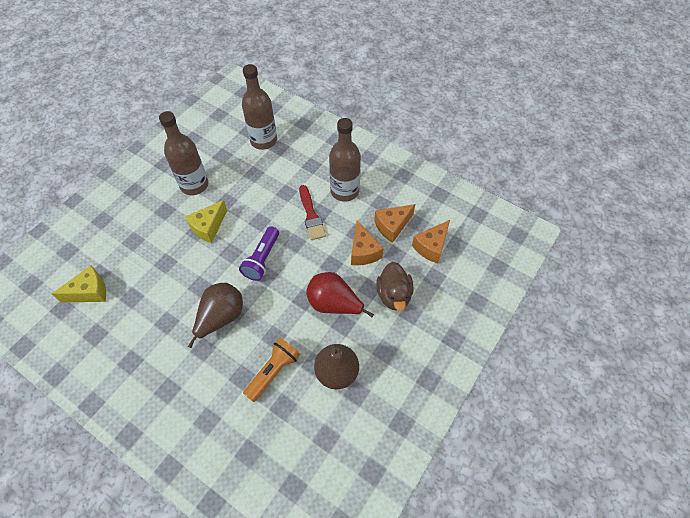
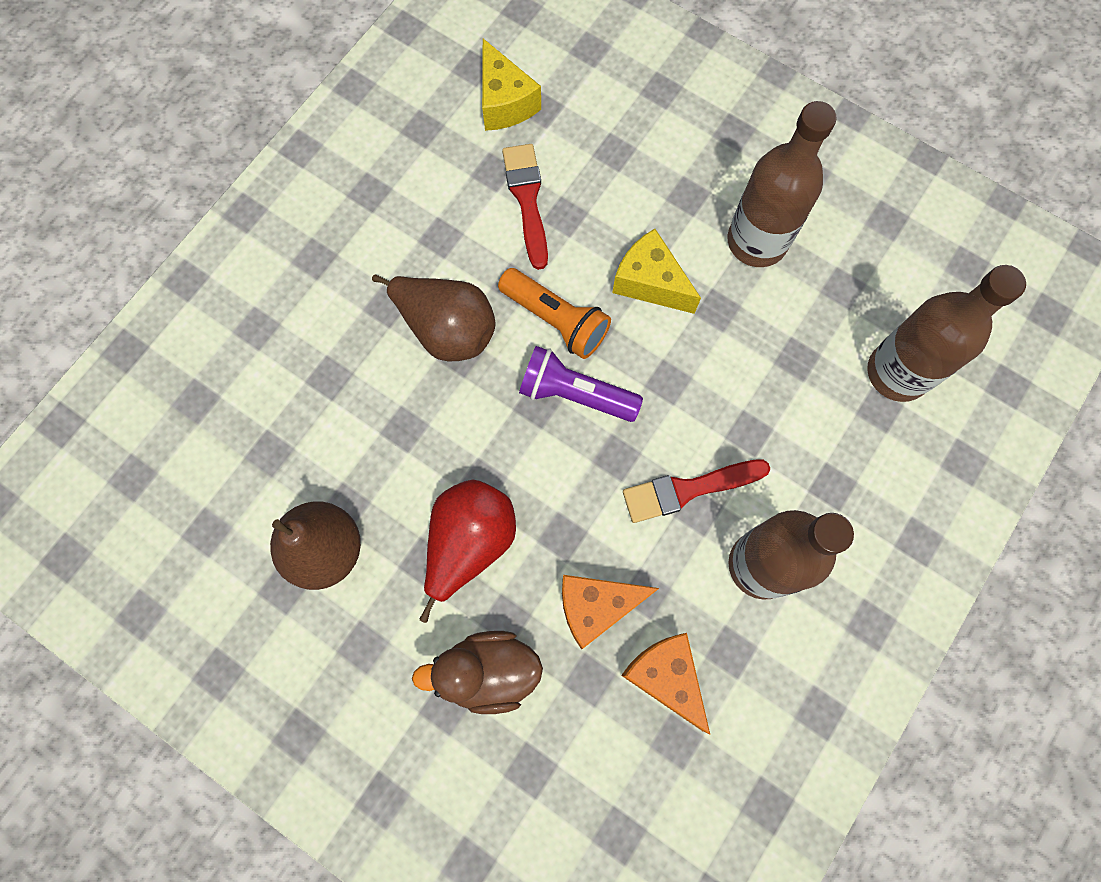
camera: 90 degrees right, 15 degrees up
orange flashlight [243,338,300,402] -> orange flashlight moved to [498,268,611,359]
orange cheese [412,220,450,264] -> none
none -> red brush [502,144,548,270]

